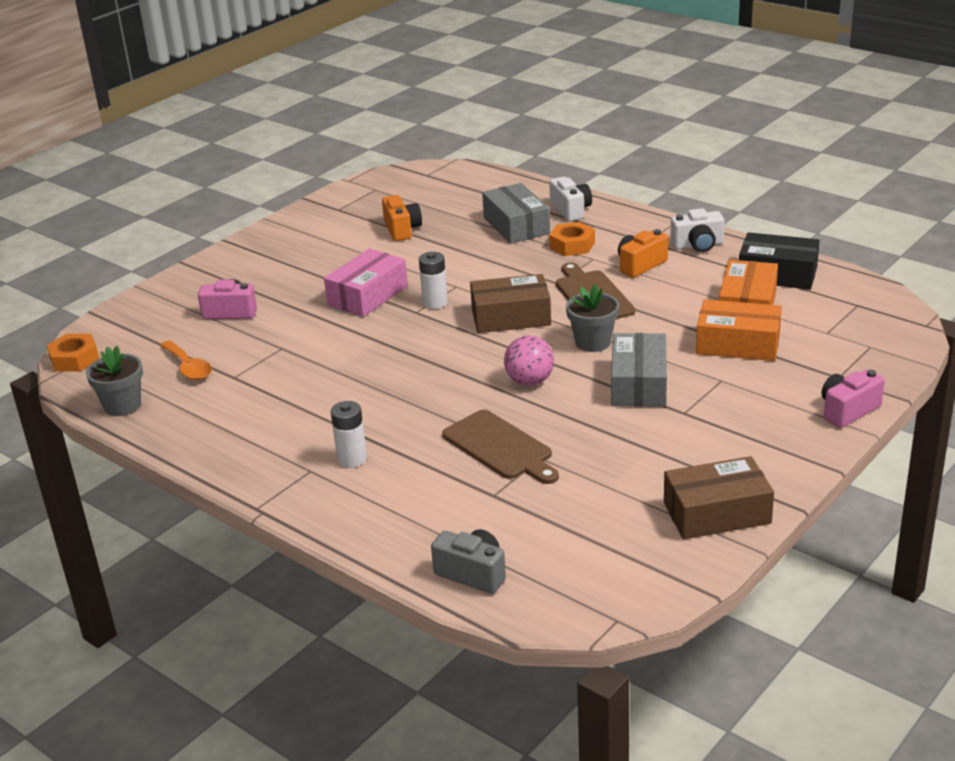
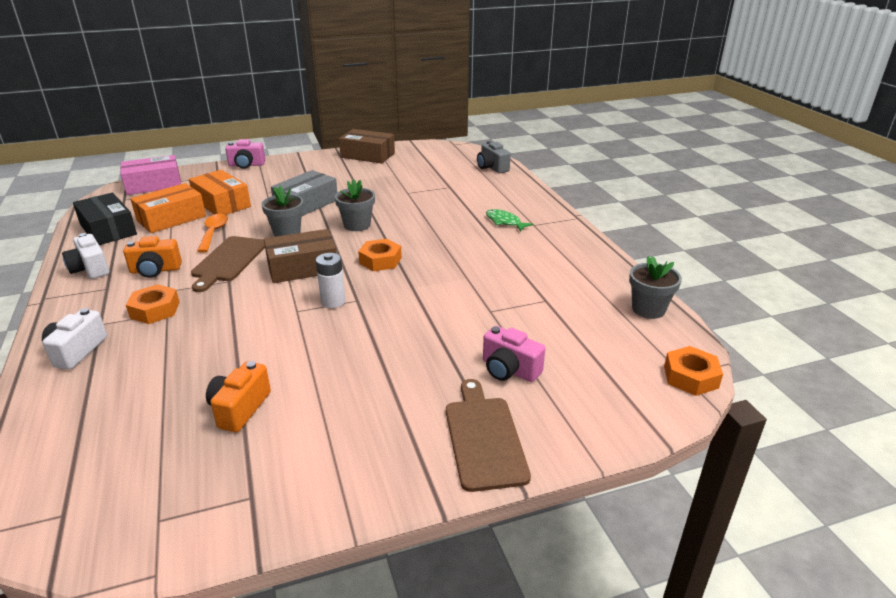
camera: 150 degrees left, 0 degrees up
orange spoon [160,341,212,380] -> orange spoon moved to [197,214,228,253]
pink box [324,249,408,317] -> pink box moved to [120,155,181,195]
white battery [331,401,367,468] -> green fish [486,209,533,232]
brown cutting board [442,409,559,484] -> brown cutting board moved to [446,379,531,492]
brown box [470,274,551,333] -> brown box turned 45 degrees counterclockwise [264,229,337,283]
grey box [482,183,550,244] -> none
pink ball [504,336,554,386] -> grey flower pot [335,179,375,231]
white camera [670,208,725,252] -> white camera turned 150 degrees counterclockwise [62,233,109,279]
none -> orange nut [358,239,402,271]

